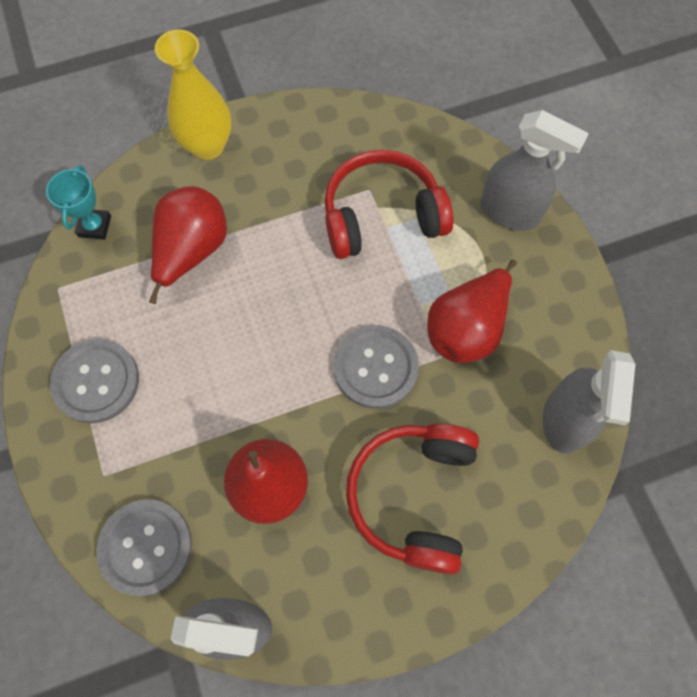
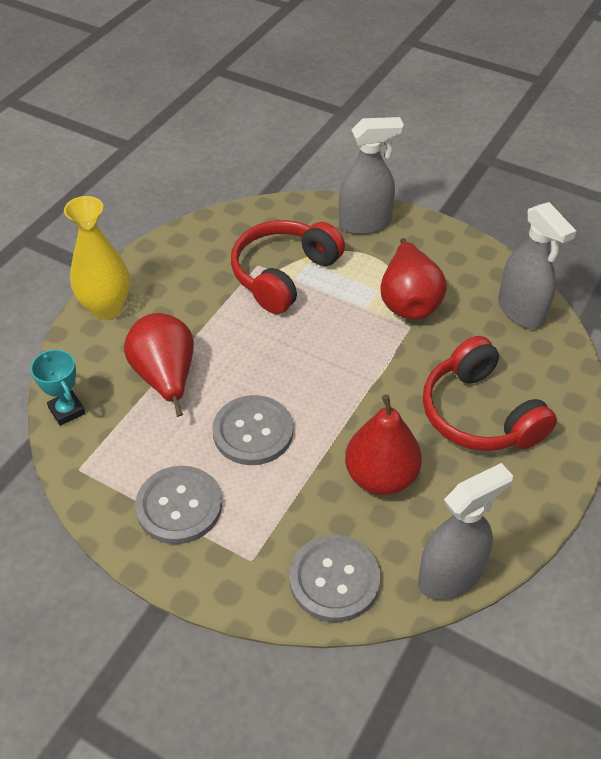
camera: 40 degrees left, 20 degrees down
grey button [334,325,419,409] -> grey button moved to [213,395,293,465]

